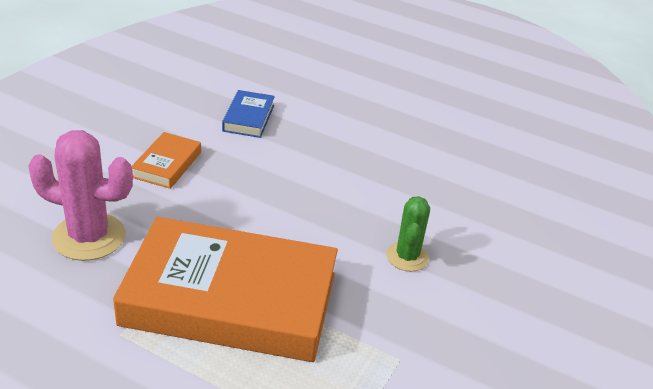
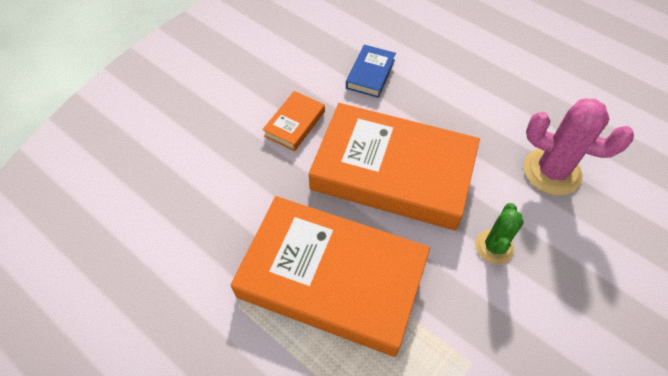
camera: 15 degrees right, 20 degrees up
pink cactus [28,130,133,261] -> pink cactus moved to [524,99,634,195]
none -> orange book [309,103,480,230]

